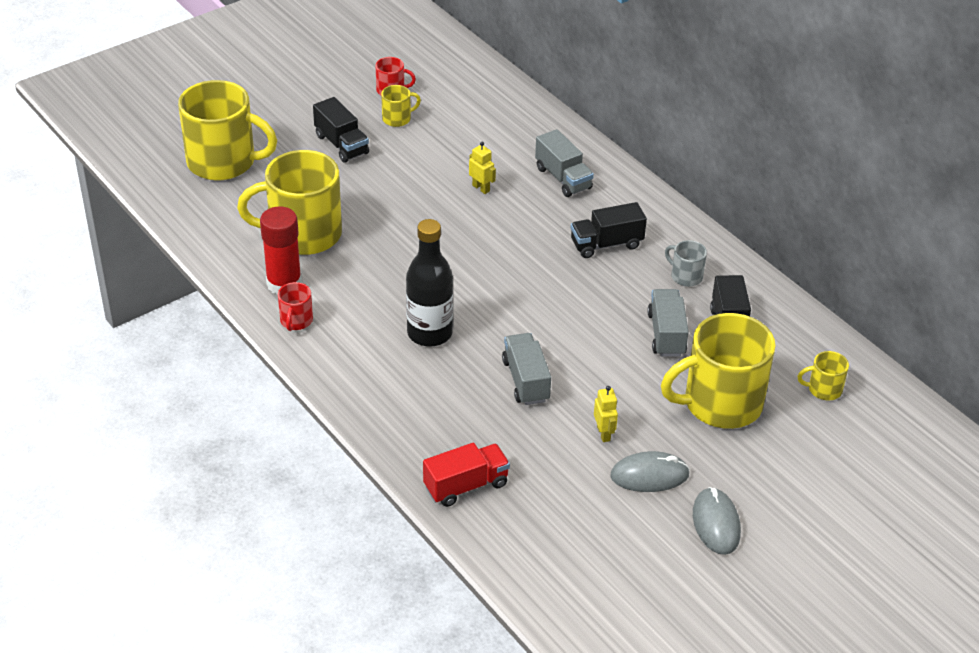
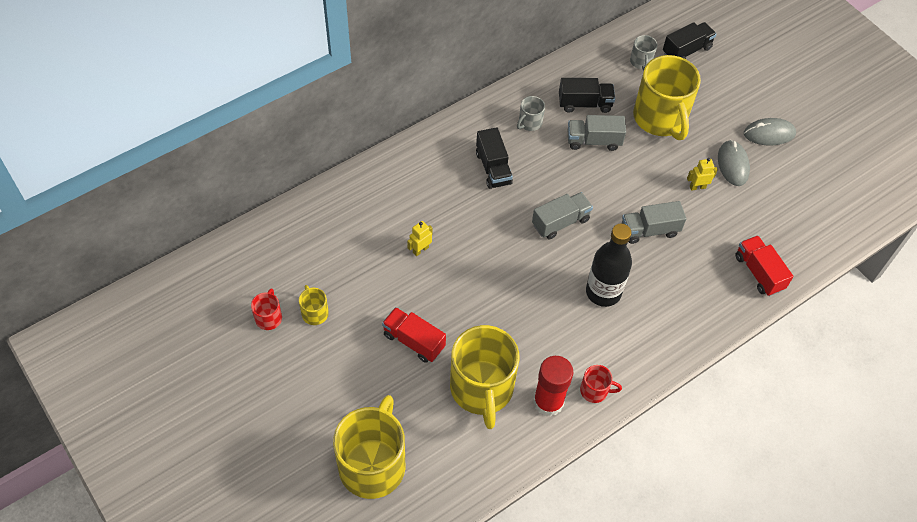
camera: 90 degrees left, 15 degrees up
black truck [313,97,369,163] -> black truck moved to [663,22,717,59]
grey truck [535,129,594,197] -> grey truck moved to [532,192,593,239]
yellow mug [797,351,849,400] -> grey mug [630,35,657,71]
none -> red truck [382,307,446,363]

